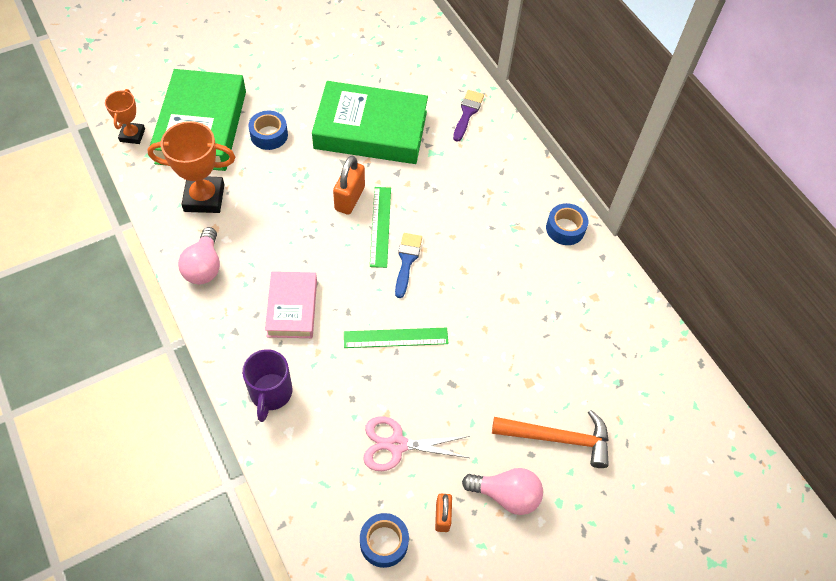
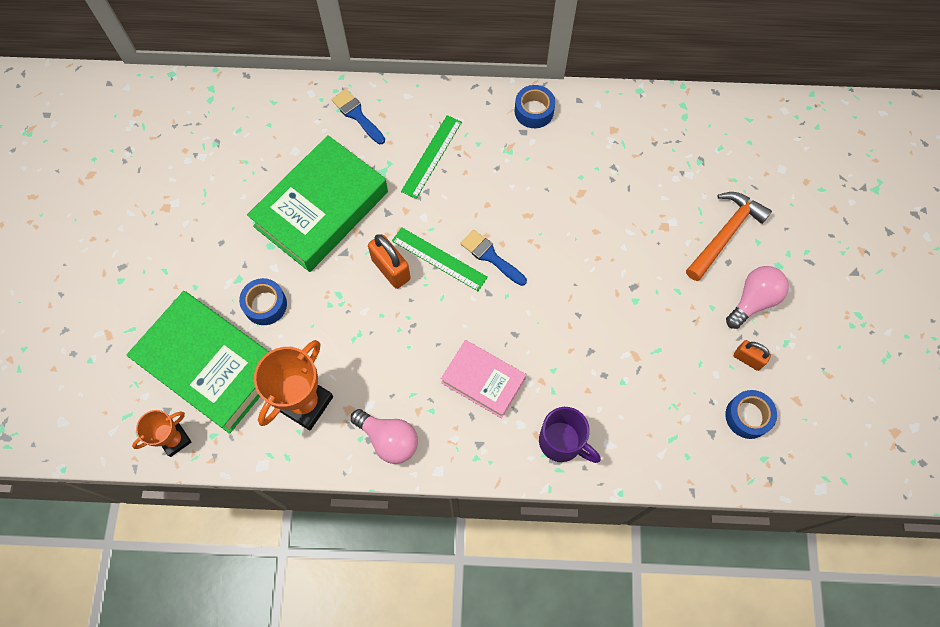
camera: 55 degrees left, 10 degrees up
orange trophy [105,89,145,144] -> orange trophy turned 75 degrees counterclockwise [132,410,191,457]
green ruler [344,328,449,348] -> green ruler moved to [401,115,462,199]
pink scissors [364,416,470,471] -> none
purple brush [453,90,484,142] -> blue brush [331,89,385,144]

